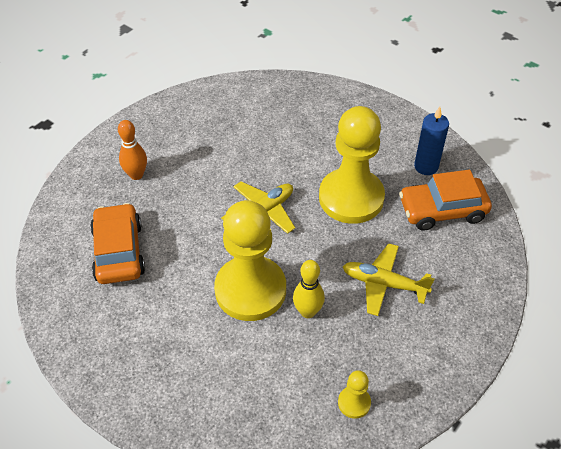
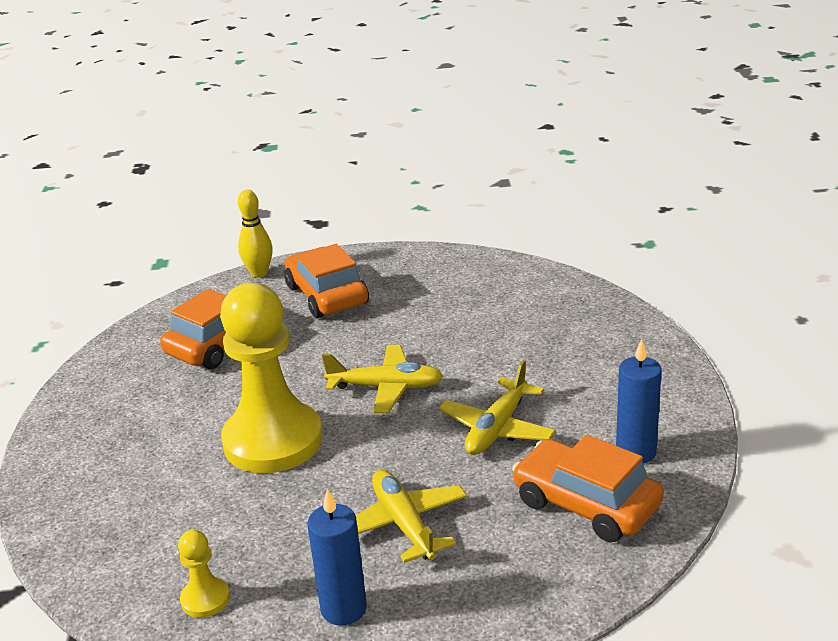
camera: 50 degrees right, 20 degrees down
orange bowling pin [118,120,147,180] -> orange car [284,244,369,318]
yellow bowling pin [293,260,325,318] -> yellow bowling pin moved to [238,190,273,278]
yellow pawn [319,106,385,224] -> yellow plane [438,360,556,455]
none -> blue candle [307,489,367,626]

